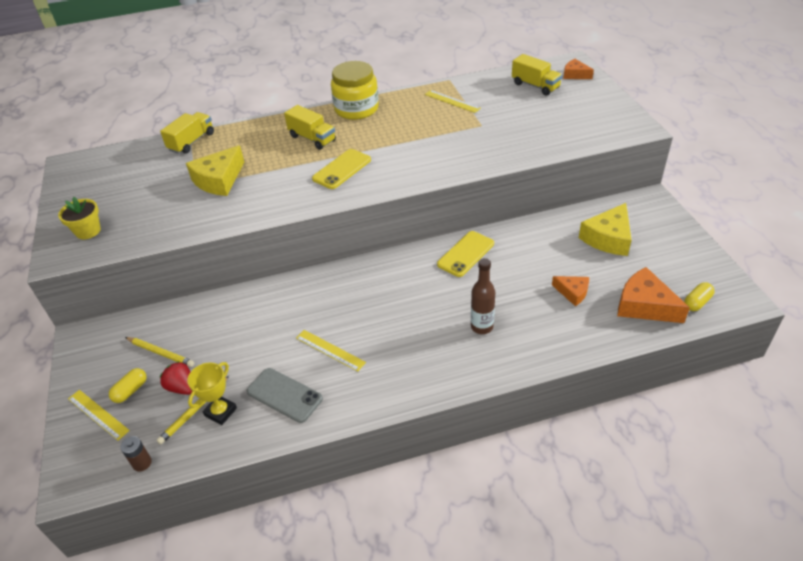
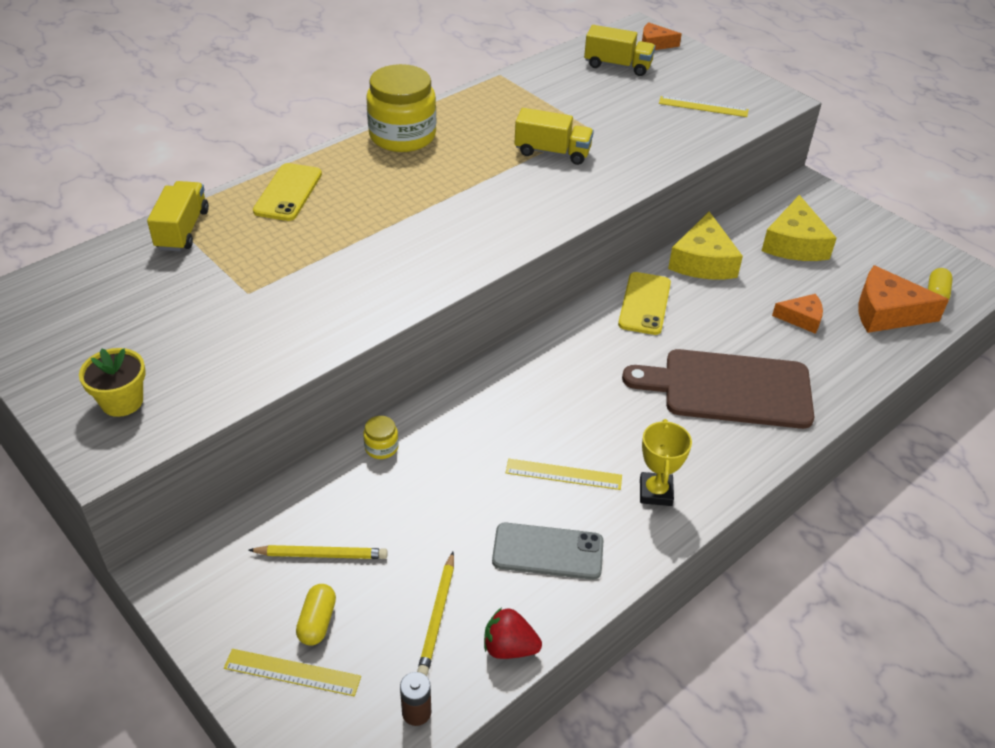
camera: 30 degrees left, 0 degrees up
red strawberry [160,361,192,395] -> red strawberry moved to [484,607,542,659]
yellow cheese [186,145,244,196] -> yellow cheese moved to [668,211,743,279]
yellow trophy [187,362,237,425] -> yellow trophy moved to [640,419,692,506]
yellow truck [284,105,336,150] -> yellow truck moved to [514,108,594,165]
yellow phone [312,149,371,189] -> yellow phone moved to [253,163,322,221]
yellow ruler [425,90,481,113] -> yellow ruler moved to [659,96,749,117]
brown bottle [471,258,495,334] -> brown cutting board [622,349,814,429]
none -> yellow jar [363,416,399,459]

